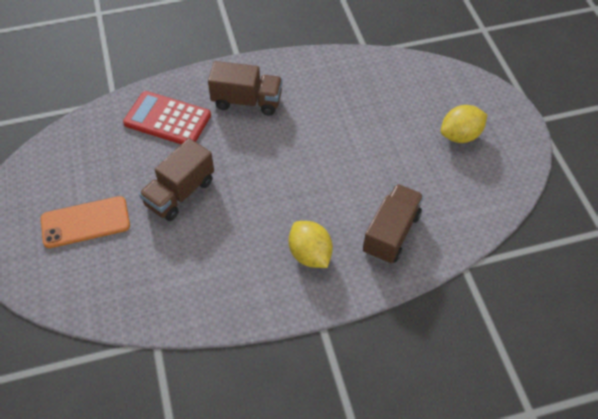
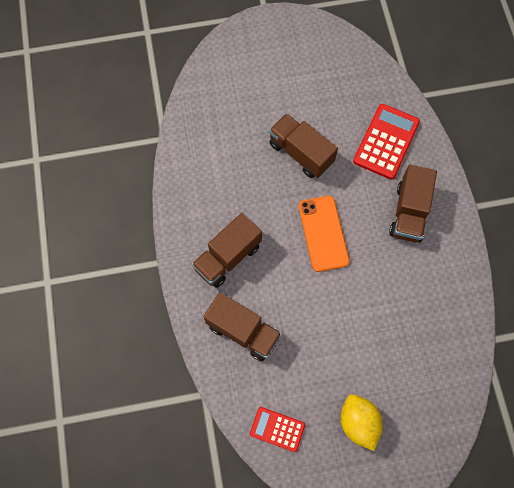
camera: 95 degrees right, 15 degrees up
orange phone [41,196,130,248] -> orange phone moved to [299,196,350,272]
yellow lemon [289,221,333,268] -> brown truck [192,213,262,288]
none -> red calculator [250,407,305,452]

